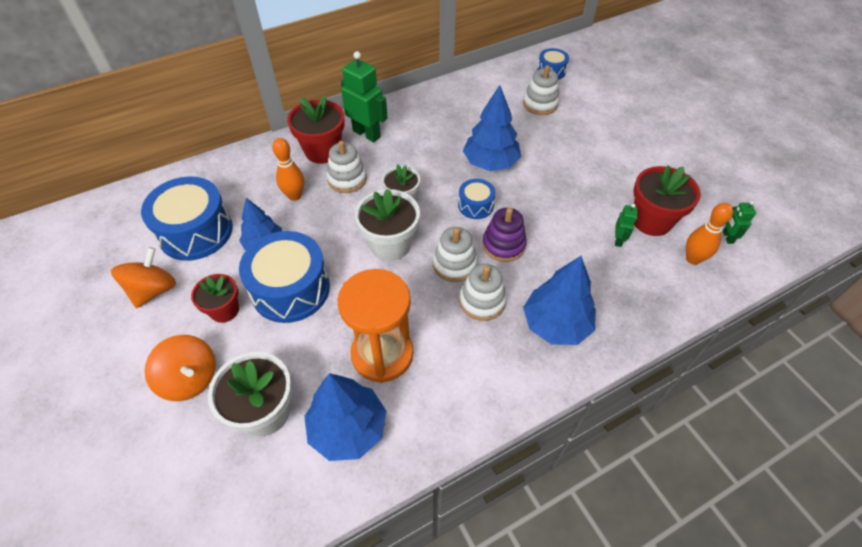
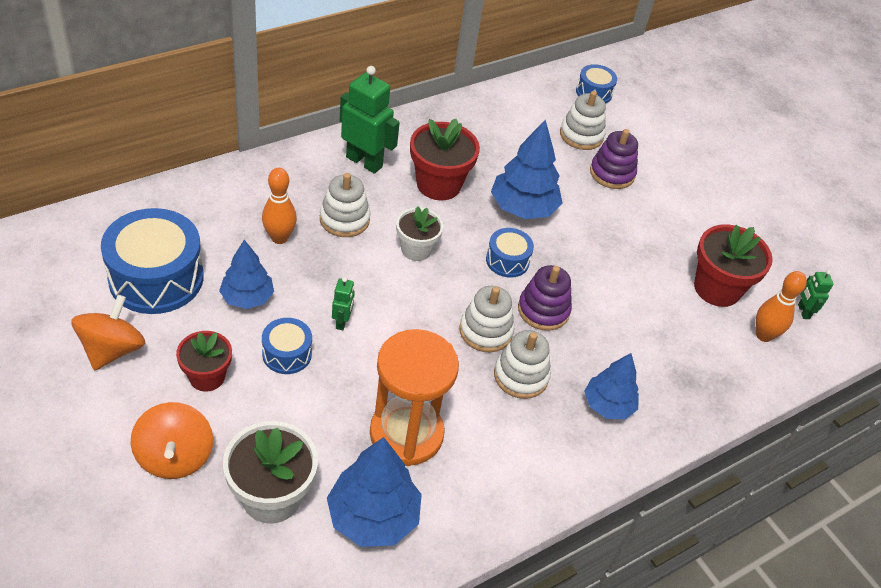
camera: 10 degrees left, 5 degrees down
orange spinning top [144,335,216,401] -> orange spinning top turned 45 degrees clockwise [131,402,213,479]
blue drum [239,231,330,323] -> blue drum [262,318,312,374], size x0.51
red flower pot [287,96,345,164] -> red flower pot moved to [410,119,480,200]
white flower pot [355,189,420,261] -> none
blue tree [523,256,596,345] -> blue tree [584,353,639,420], size x0.66
green robot [615,204,638,247] -> green robot moved to [332,277,355,330]
none -> purple stacking toy [590,129,638,189]

